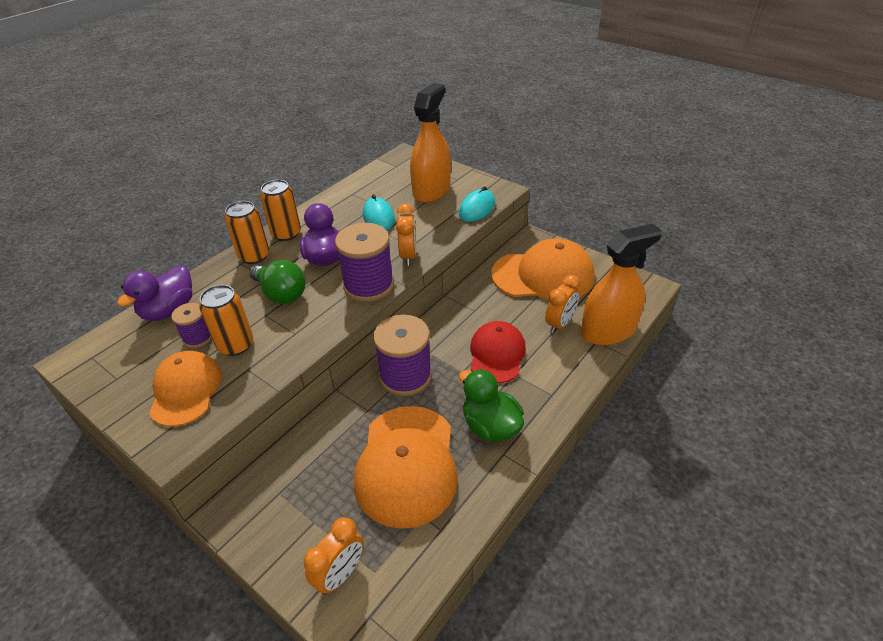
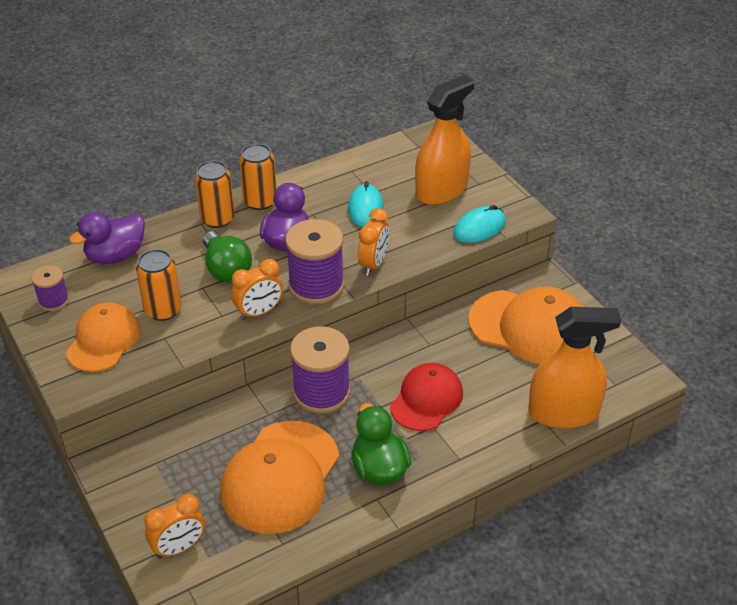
camera: 20 degrees right, 0 degrees up
purple spool [171,303,212,348] -> purple spool moved to [31,265,69,311]
orange clock [545,275,581,333] -> orange clock moved to [231,259,283,320]

